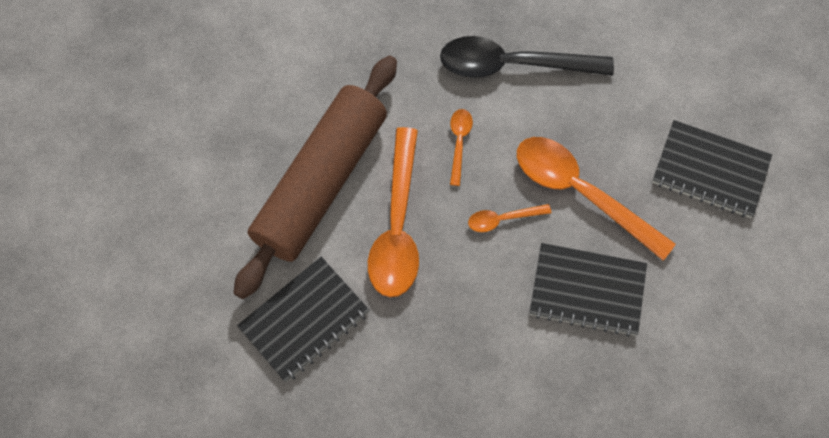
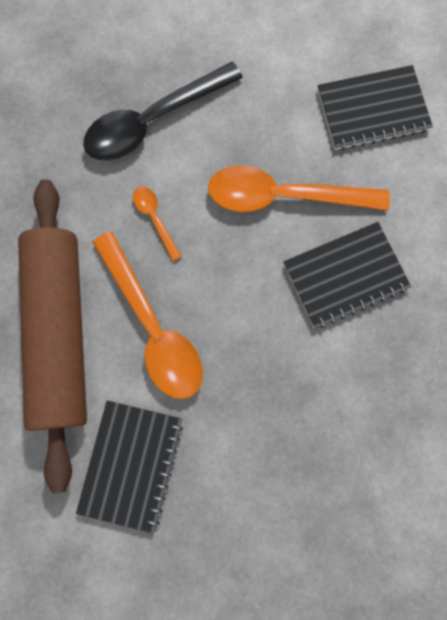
camera: 35 degrees left, 10 degrees up
orange spoon [468,204,551,232] -> none

